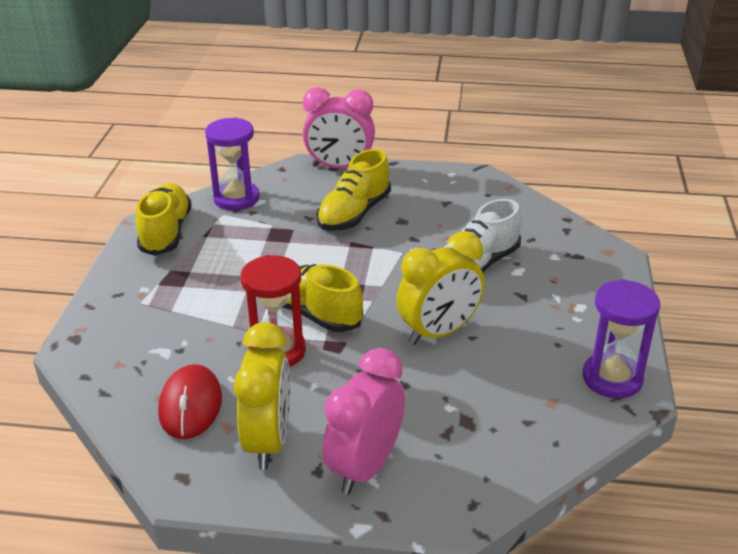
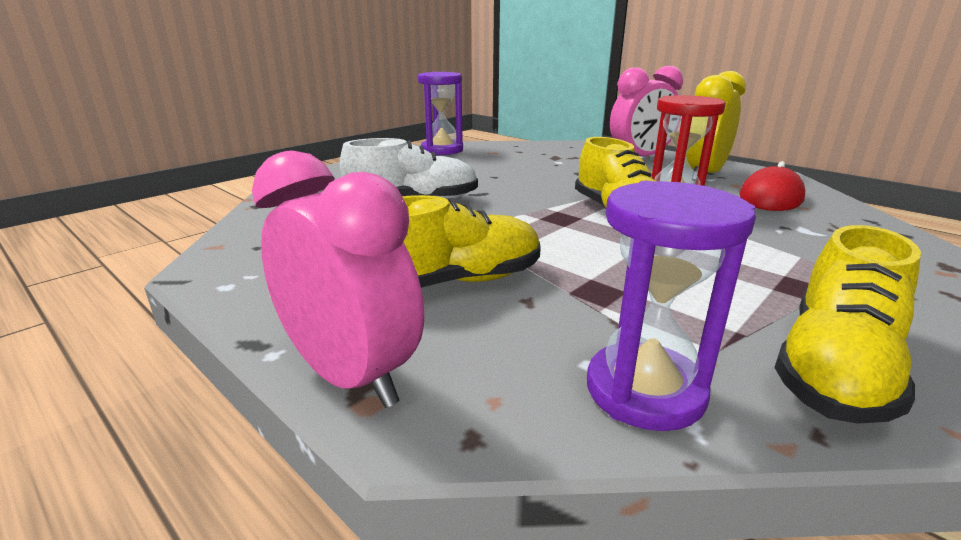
camera: 145 degrees left, 10 degrees down
yellow clock [396,231,485,345] -> none

